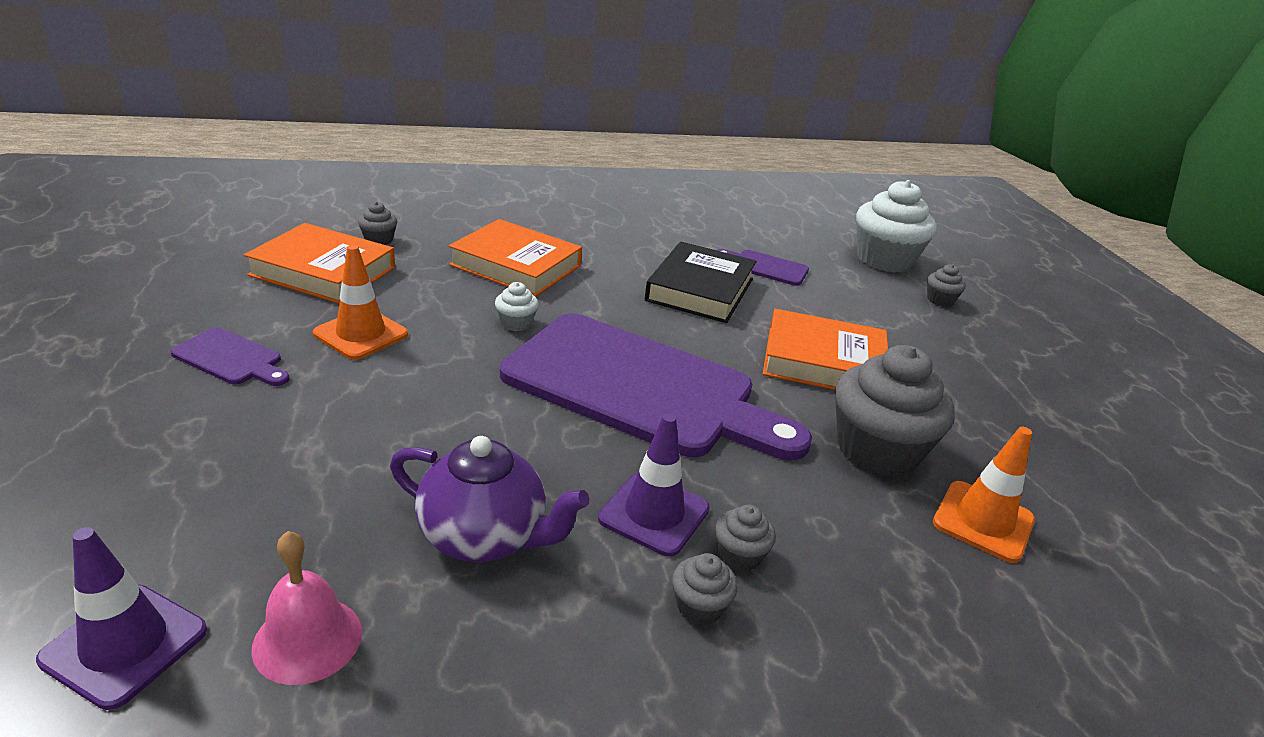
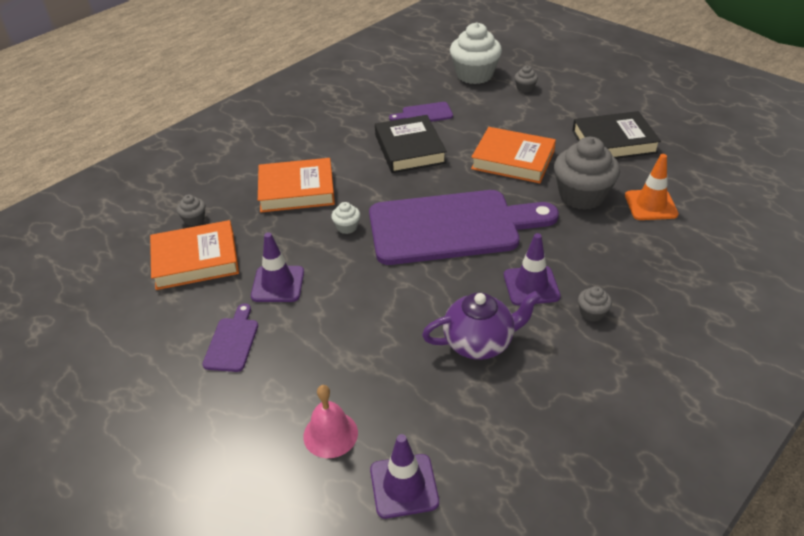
camera: 30 degrees left, 10 degrees up
purple cutting board [171,327,289,386] -> purple cutting board turned 75 degrees counterclockwise [202,303,258,372]
pink bell [251,531,362,685] -> pink bell moved to [303,385,358,458]
orange traffic cone [313,245,408,360] -> purple traffic cone [251,232,304,302]
grey cupcake [715,505,776,572] -> none
orange book [763,309,888,390] -> orange book turned 45 degrees clockwise [471,127,556,183]
none -> black book [572,111,661,159]

